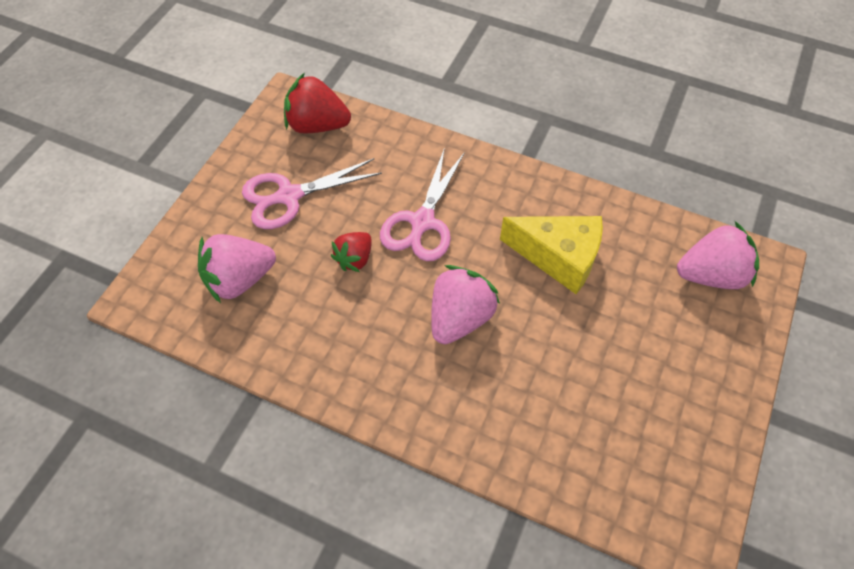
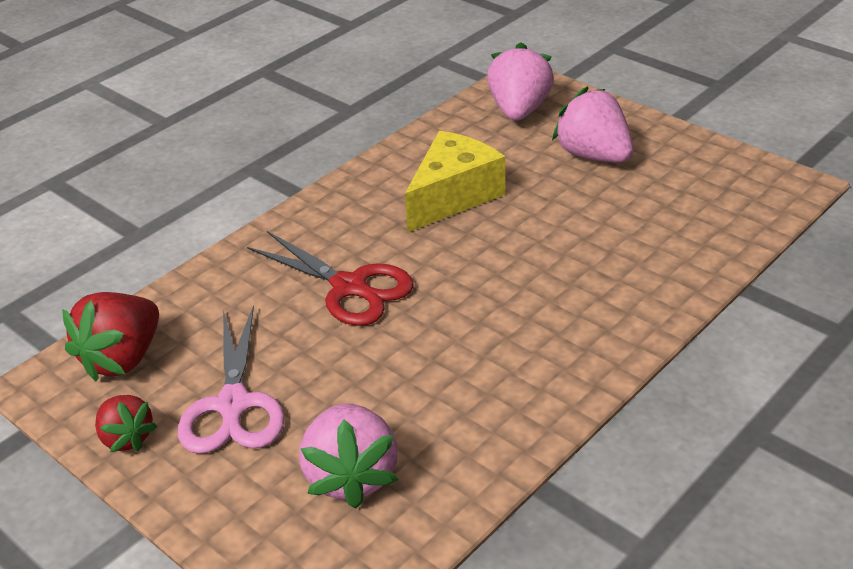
camera: 70 degrees left, 20 degrees down
red strawberry [331,232,372,272] -> red strawberry moved to [95,395,157,453]
pink scissors [380,147,465,261] -> red scissors [247,231,414,326]
pink strawberry [431,265,500,344] -> pink strawberry moved to [552,86,634,163]

